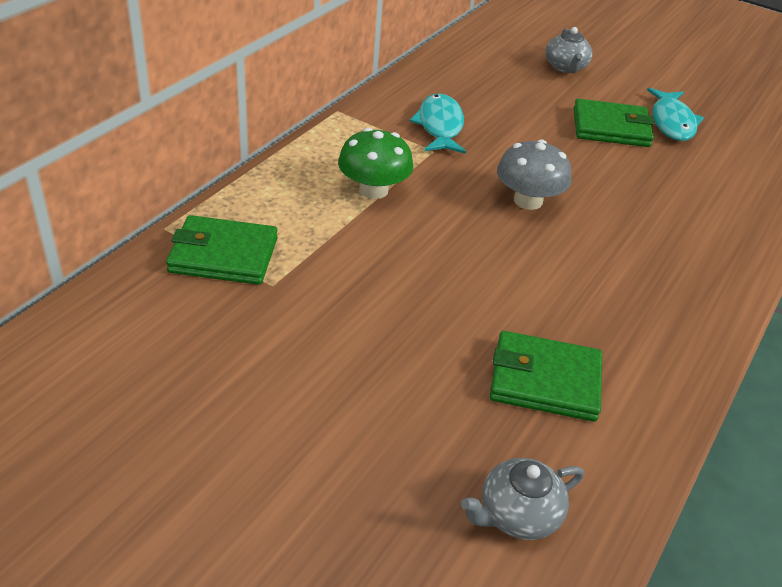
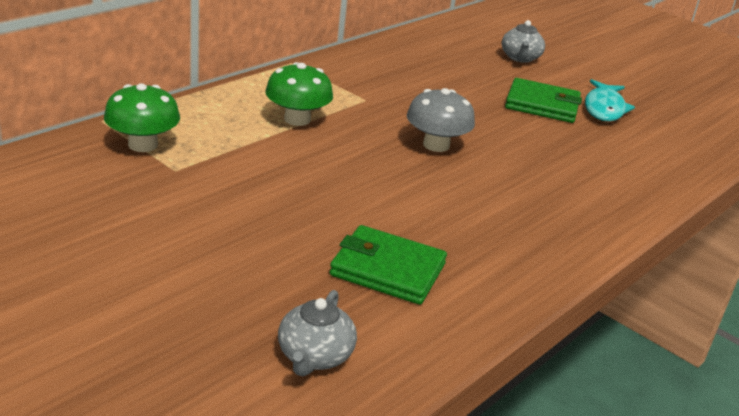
camera: 10 degrees right, 10 degrees down
green wallet [166,215,278,285] -> green mushroom [104,83,180,152]
turquoise fish [410,94,466,154] -> none
grey teapot [461,458,584,540] -> grey teapot turned 60 degrees counterclockwise [278,290,357,376]

